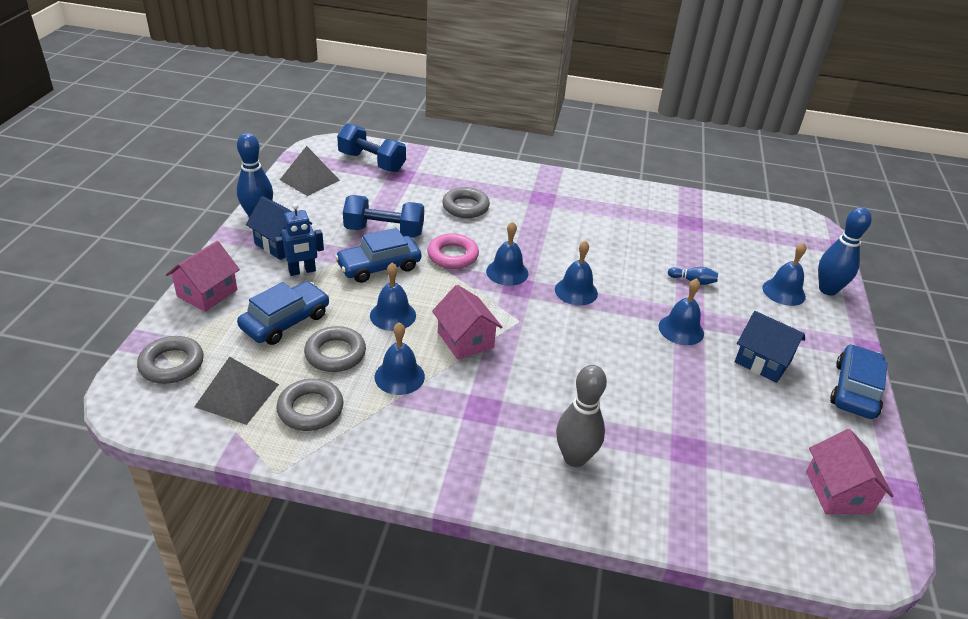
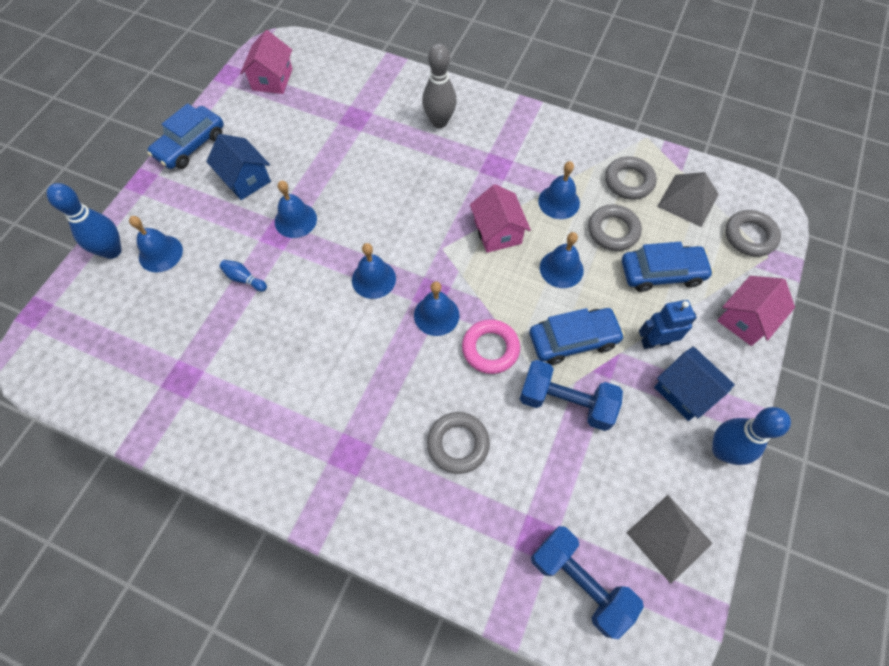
camera: 165 degrees left, 25 degrees up
blue car [237,281,329,345] -> blue car turned 150 degrees counterclockwise [622,242,714,292]

